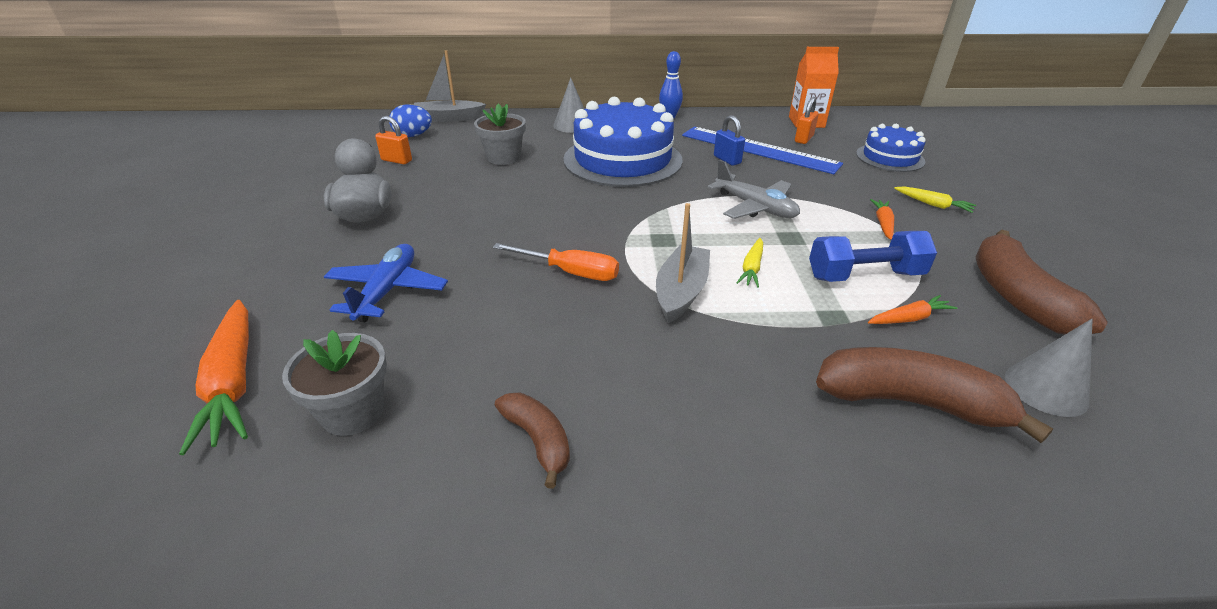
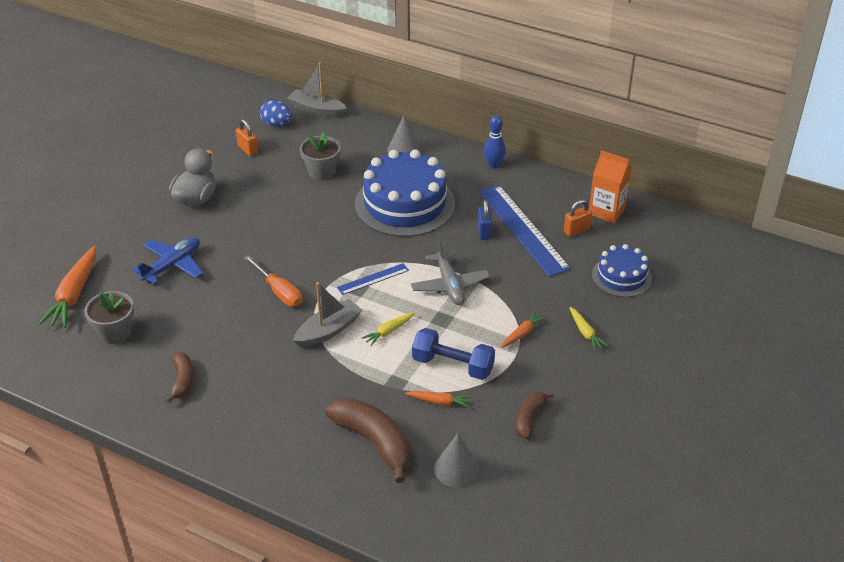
camera: 30 degrees right, 5 degrees up
brown banana [975,230,1108,335] -> brown banana [515,391,554,439], size x0.57
none -> blue ruler [337,263,409,295]

